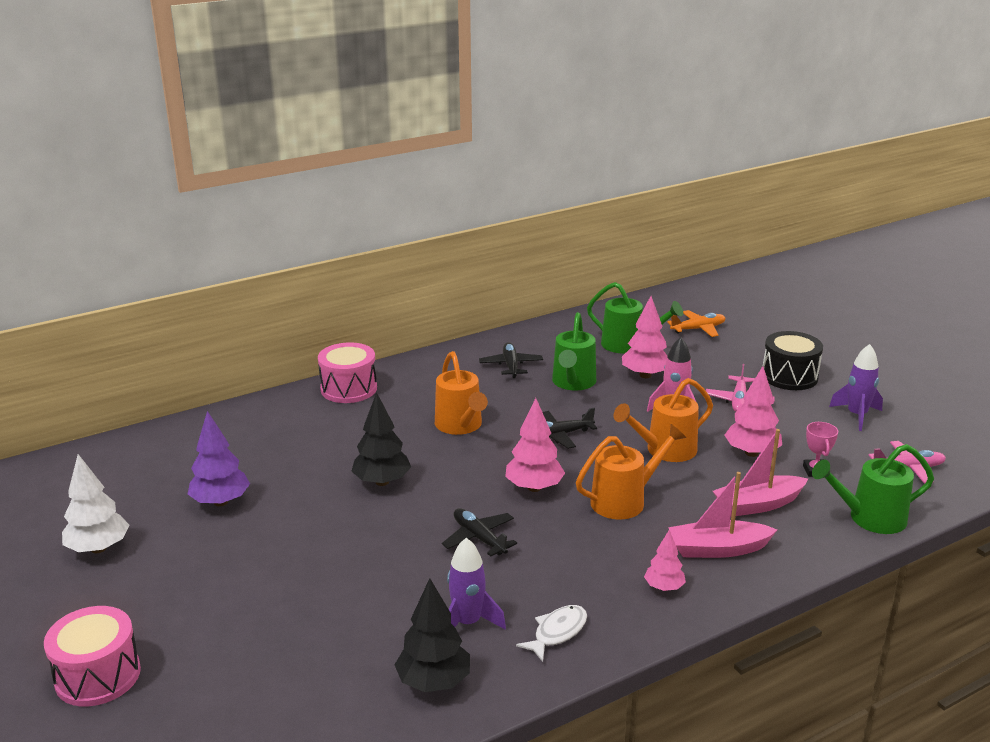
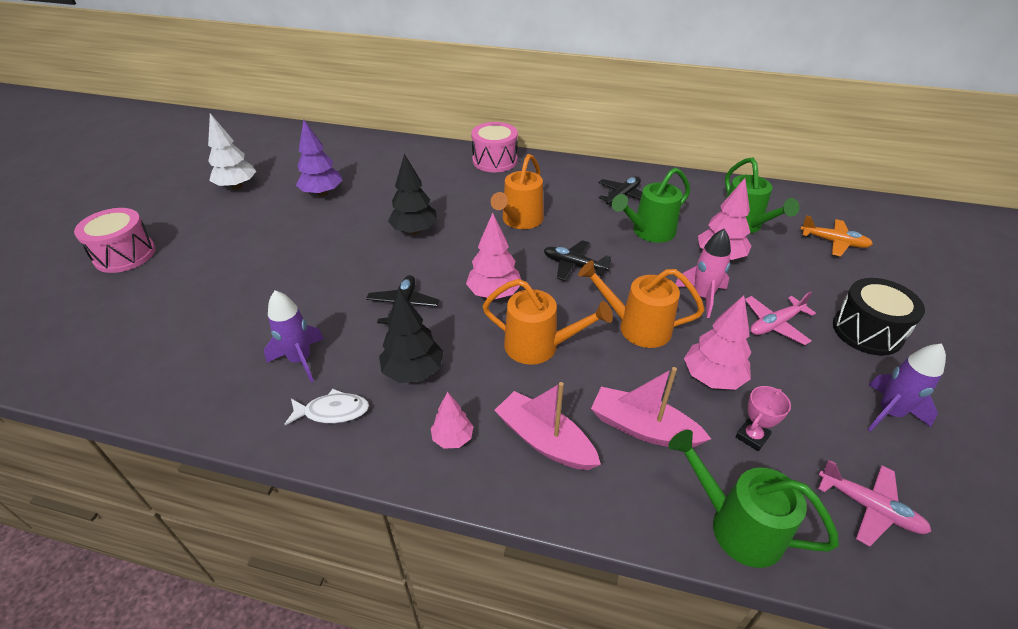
camera: 45 degrees right, 15 degrees up
black tree [394,578,470,692] -> black tree moved to [379,289,444,383]

